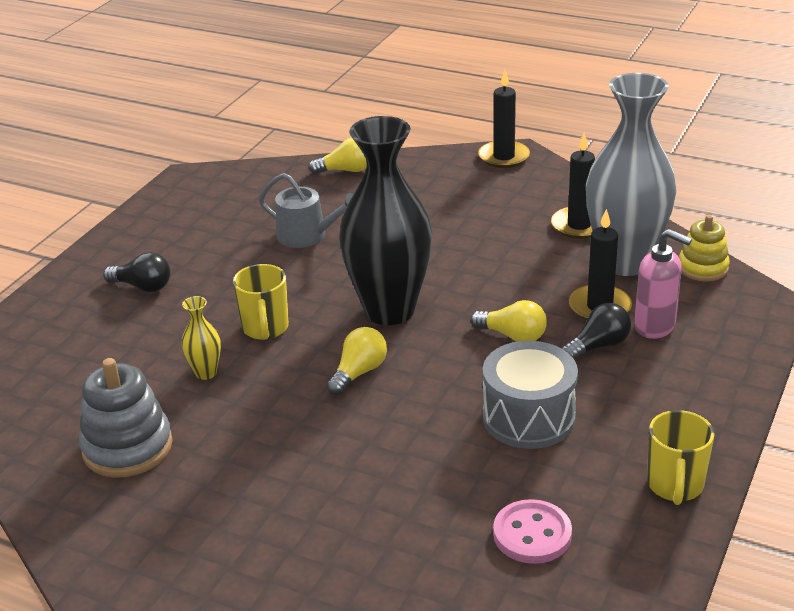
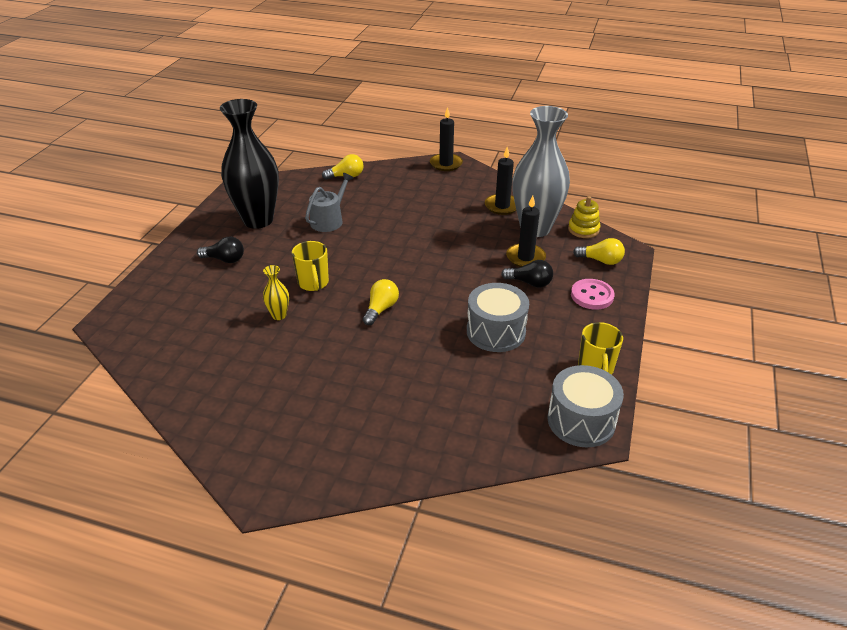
camera: 10 degrees left, 5 degrees up
grey stacking toy [79,358,173,478] -> none
grey watering can [259,173,353,248] -> grey watering can turned 75 degrees counterclockwise [305,173,353,232]
black vase [339,116,432,325] -> black vase moved to [220,99,279,229]
yellow light bulb [470,300,547,342] -> yellow light bulb moved to [573,238,625,265]
pink button [493,499,572,564] -> pink button moved to [571,279,615,310]
black light bulb [561,303,631,360] -> black light bulb turned 60 degrees clockwise [501,260,553,288]
pink soap dispenser [634,229,692,339] -> none
none -> grey drum [548,365,624,447]

